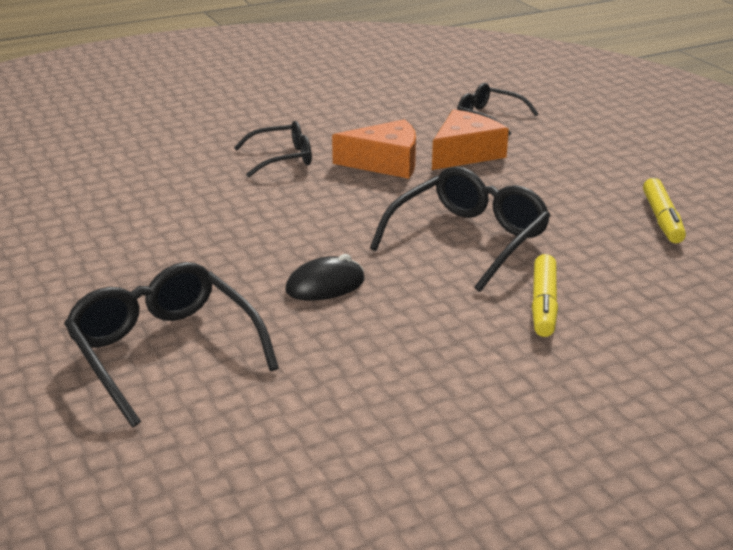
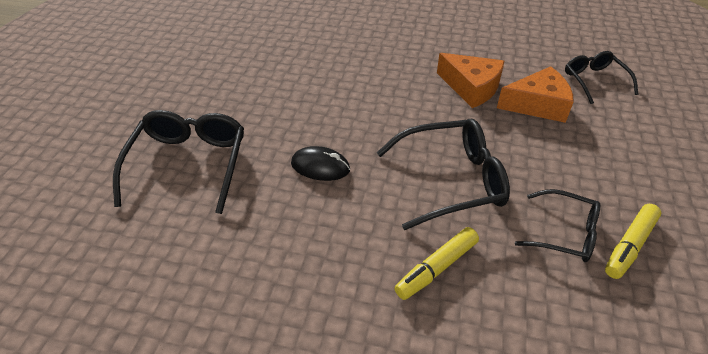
camera: 40 degrees right, 15 degrees up
black glasses [234,121,312,177] -> black glasses moved to [515,189,600,262]

